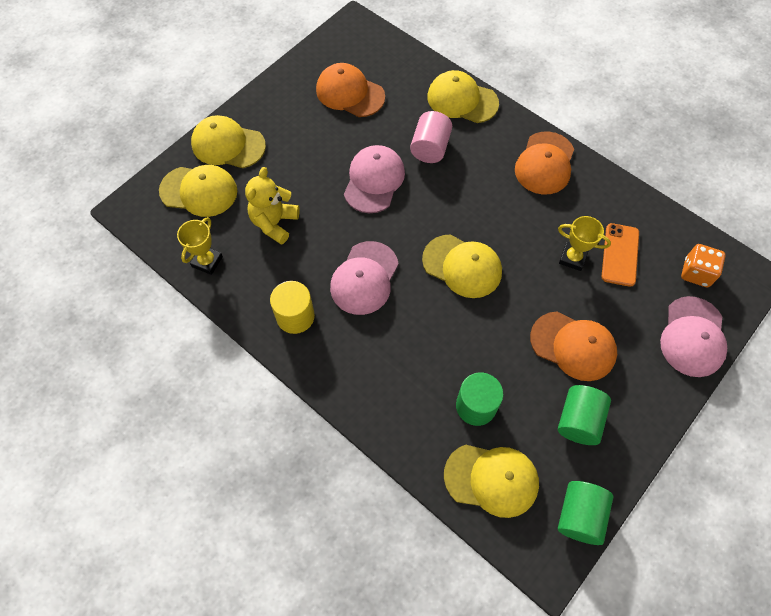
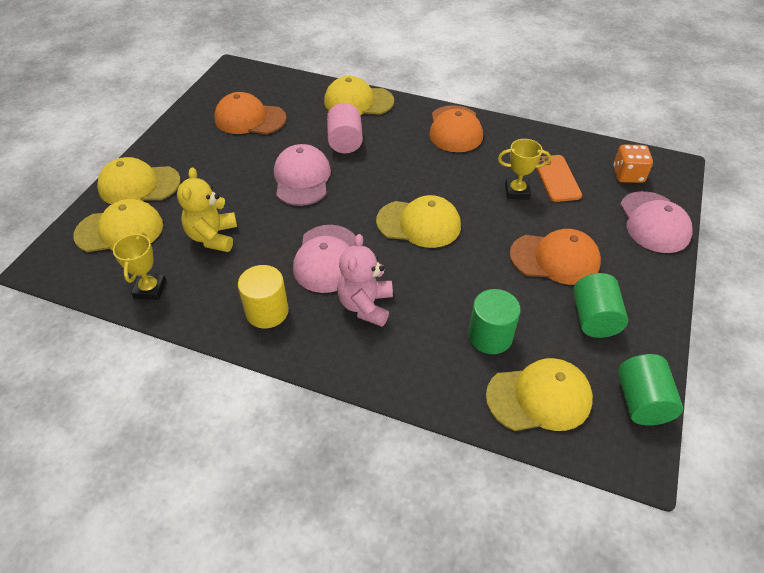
camera: 20 degrees left, 15 degrees down
none -> pink teddy bear [337,234,393,327]

